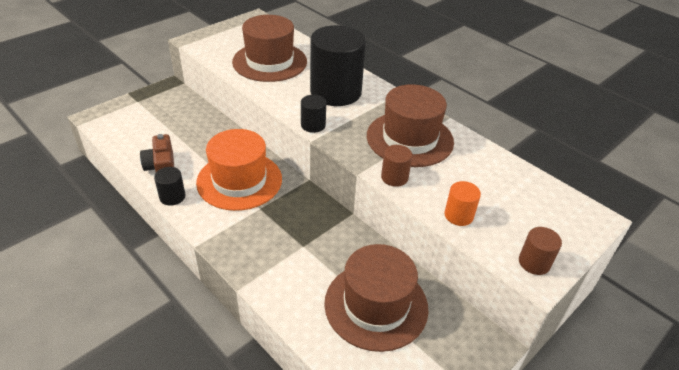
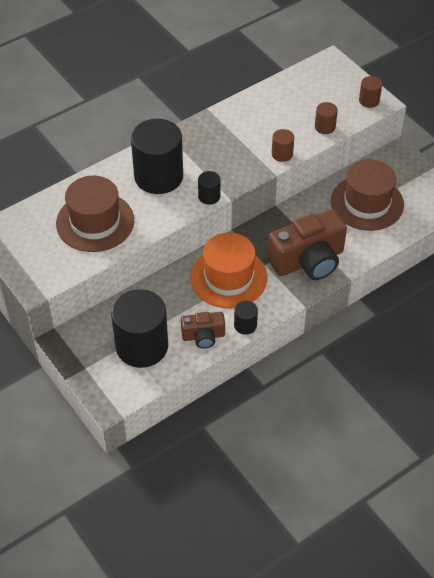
camera: 80 degrees left, 10 degrees up
brown hat [367,84,454,167] -> none
orange cylinder [444,181,481,226] -> brown cylinder [315,102,338,134]
none -> black cylinder [111,289,168,368]
none -> brown camera [267,209,347,280]

